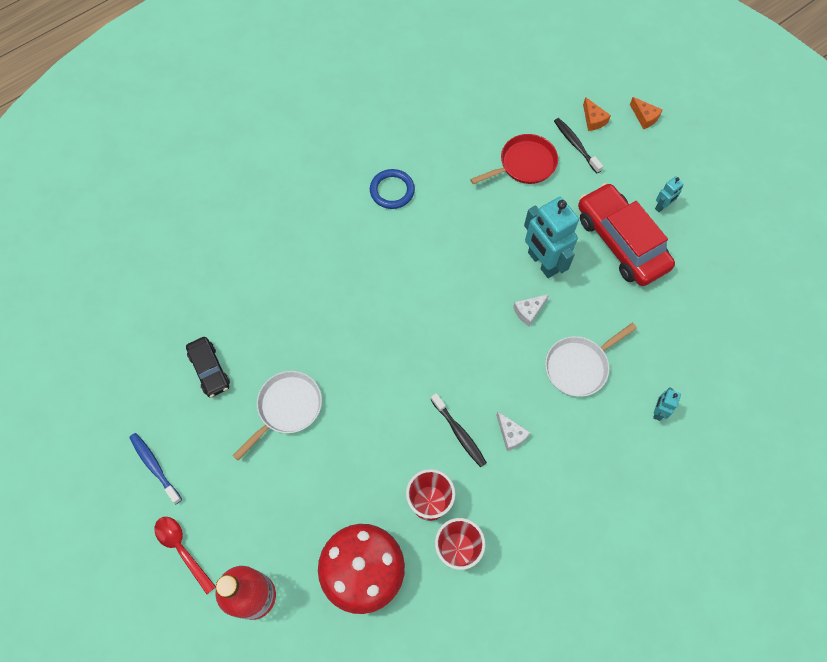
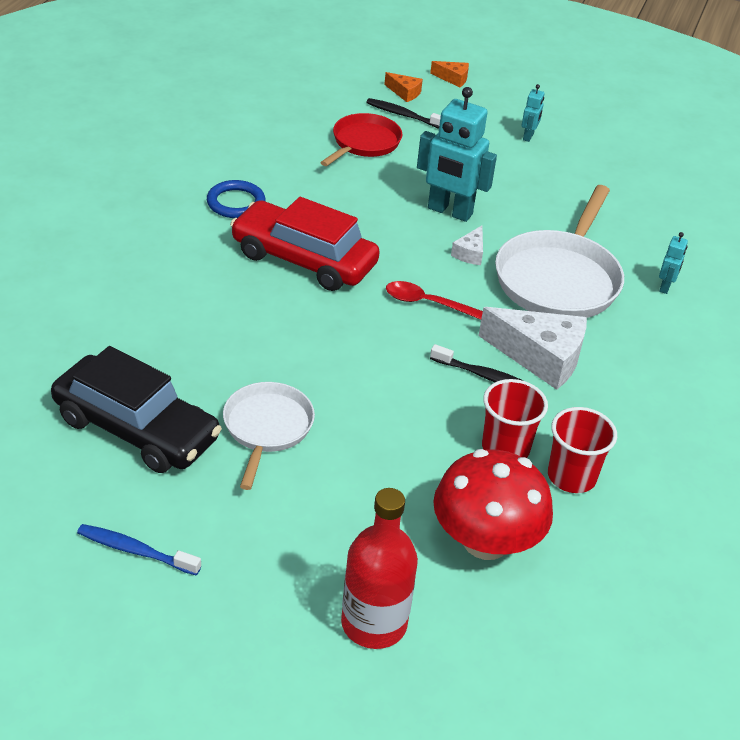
camera: 35 degrees left, 25 degrees down
red spoon [154,517,216,594] -> red spoon moved to [386,281,483,320]
black car [186,337,230,397] -> black car [51,346,222,473], size x1.90
white cheese [496,412,530,451] -> white cheese [478,307,587,390], size x2.11
white pan [545,323,637,397] -> white pan [495,185,624,318], size x1.64
red car [578,183,675,286] -> red car moved to [230,197,380,291]
turquoise robot [653,387,681,421] -> turquoise robot turned 150 degrees counterclockwise [659,232,688,294]

